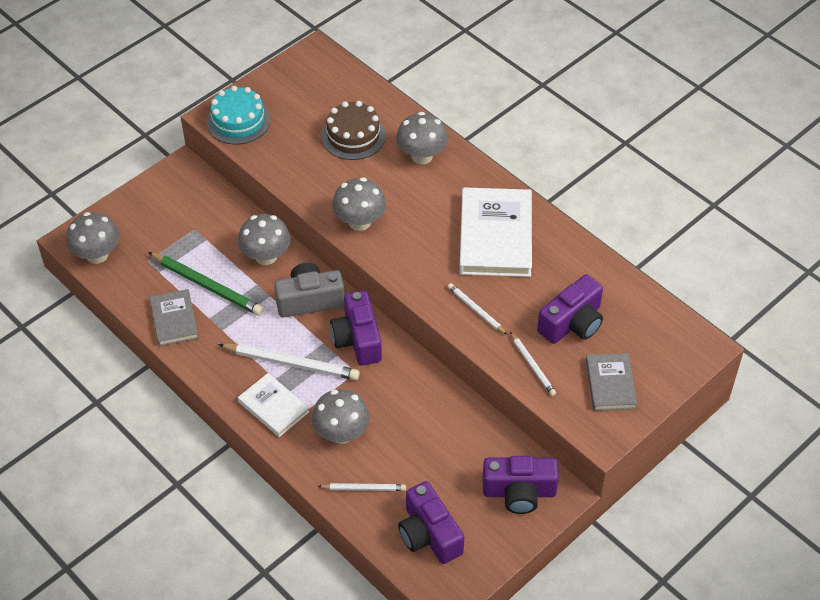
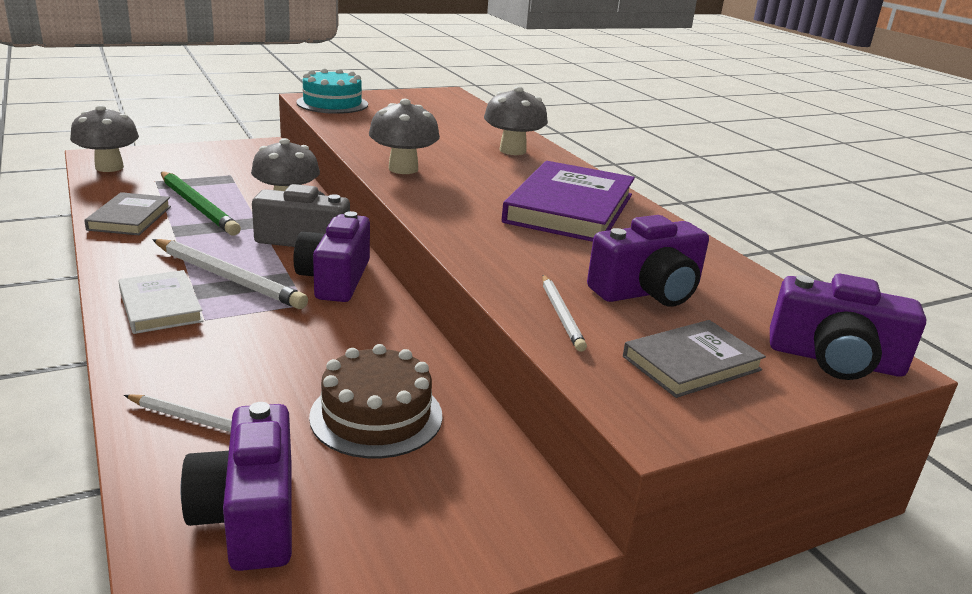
camera: 15 degrees right, 25 degrees down
grey mushroom [312,389,370,444] -> none
brown cake [321,101,386,160] -> brown cake moved to [309,344,442,458]
white pencil [448,283,507,335] -> none
white book [459,187,532,277] -> purple book [502,161,635,242]
purple camera [482,456,559,514] -> purple camera moved to [770,274,926,380]
grey book [586,353,637,411] -> grey book turned 45 degrees clockwise [623,320,766,398]

